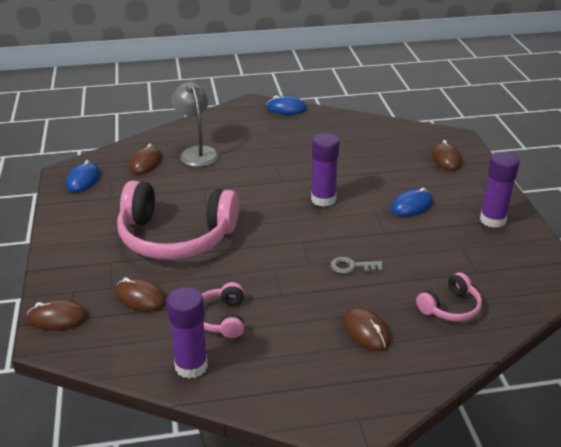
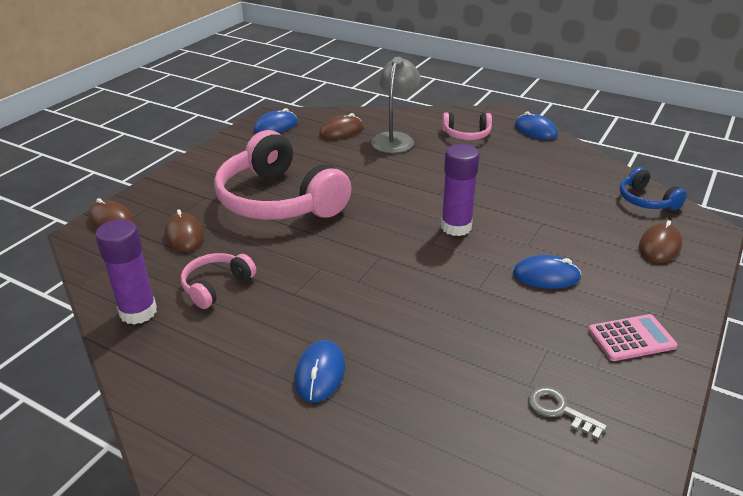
camera: 40 degrees right, 0 degrees up
grey key [330,257,383,274] -> grey key moved to [528,386,608,440]
brown mouse [343,307,390,351] -> blue mouse [295,340,345,402]
pink headphones [416,272,482,321] -> pink headphones moved to [442,112,492,140]
purple glue stick [480,152,520,228] -> pink calculator [588,314,677,361]
none -> blue headphones [619,167,687,210]

